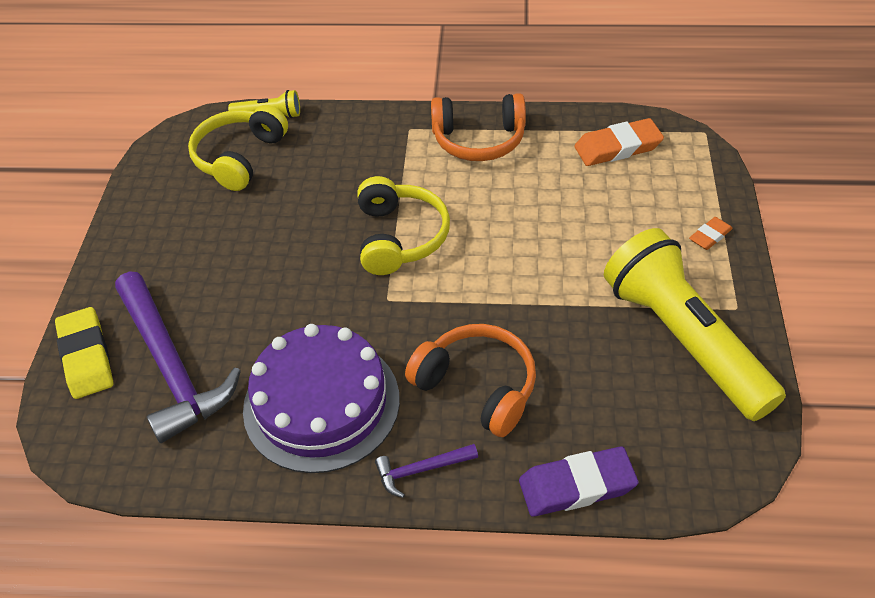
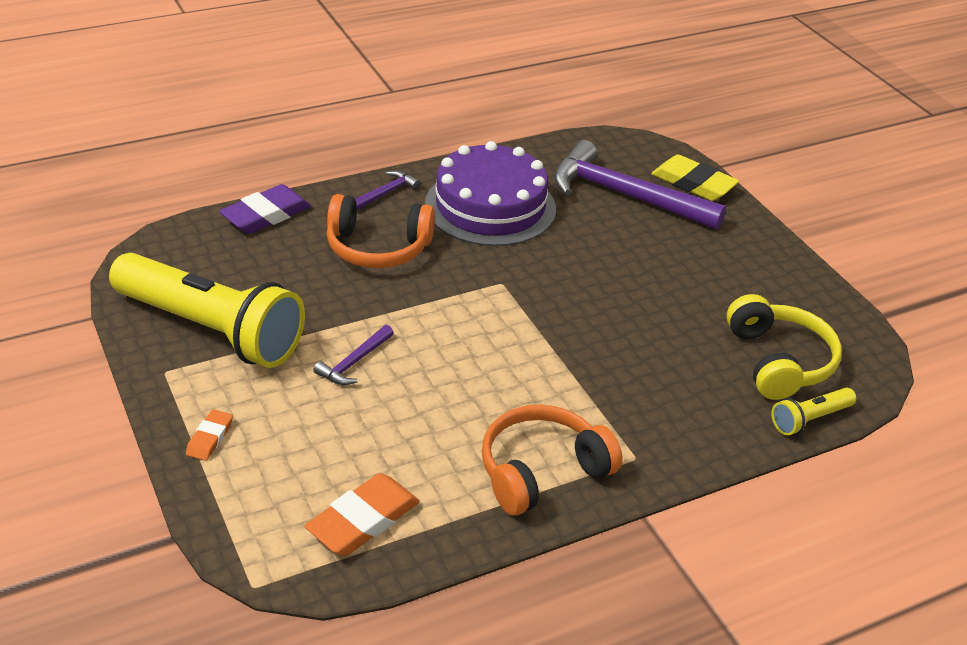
camera: 145 degrees right, 10 degrees down
yellow headphones [357,176,450,275] -> none
none -> purple hammer [313,325,394,385]

